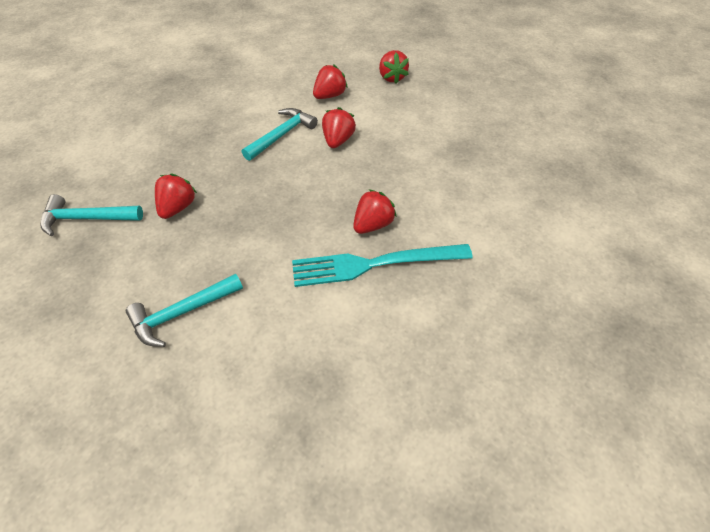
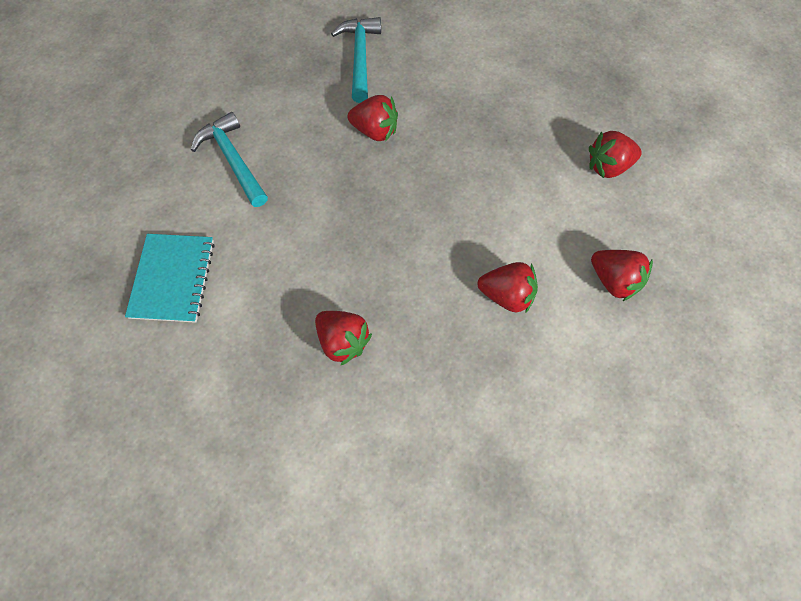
camera: 90 degrees right, 15 degrees up
turquoise hammer [242,108,318,161] -> none
turquoise fork [292,244,473,287] -> none
red strawberry [379,50,409,84] -> red strawberry moved to [589,131,642,178]
none -> turquoise notebook [125,234,215,323]

